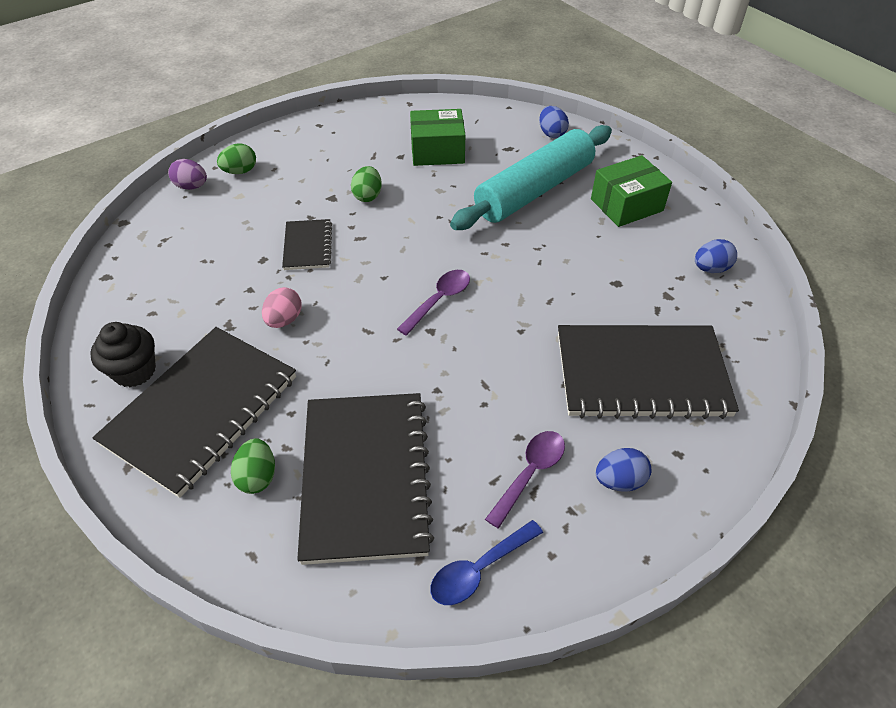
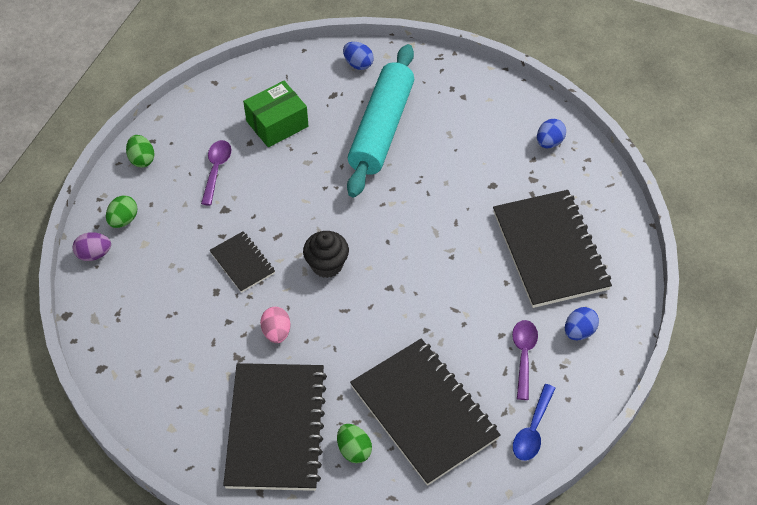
camera: 30 degrees left, 5 degrees up
black cupcake [90,322,156,387] -> black cupcake moved to [303,231,349,278]
green egg [351,166,382,202] -> green egg moved to [126,135,155,168]
purple spoon [397,270,470,336] -> purple spoon moved to [201,140,231,206]
black notebook [558,325,739,419] -> black notebook turned 75 degrees counterclockwise [493,190,612,308]
green box [591,155,672,227] -> none

